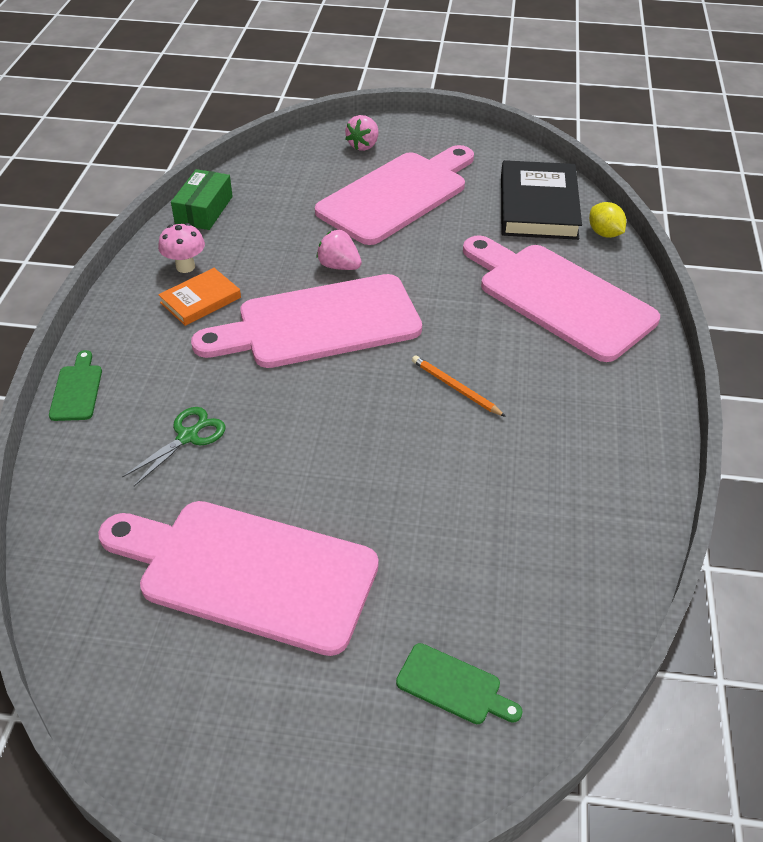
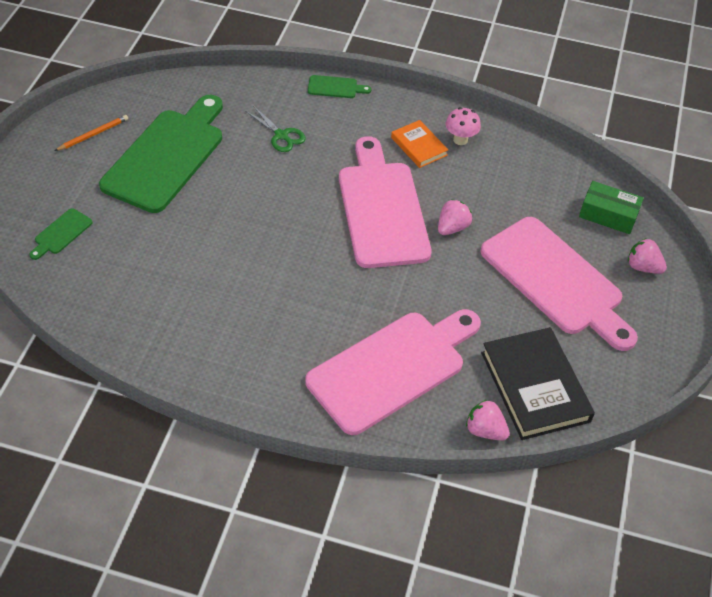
camera: 95 degrees right, 5 degrees up
pink cutting board [98,501,379,656] -> green cutting board [99,95,223,213]
green box [171,169,233,230] -> green box moved to [579,181,644,234]
orange pencil [412,355,506,417] -> orange pencil moved to [55,115,128,151]
black book [501,160,582,240] -> black book turned 60 degrees clockwise [481,327,595,440]
yellow lemon [589,202,626,238] -> pink strawberry [466,400,510,440]

